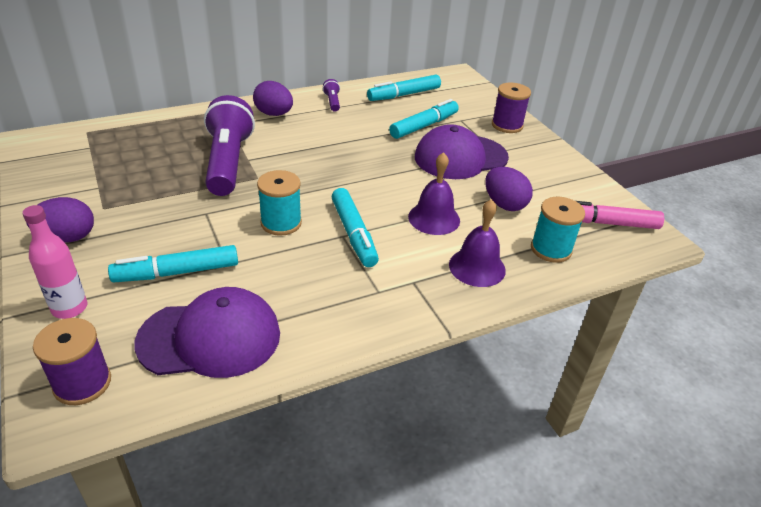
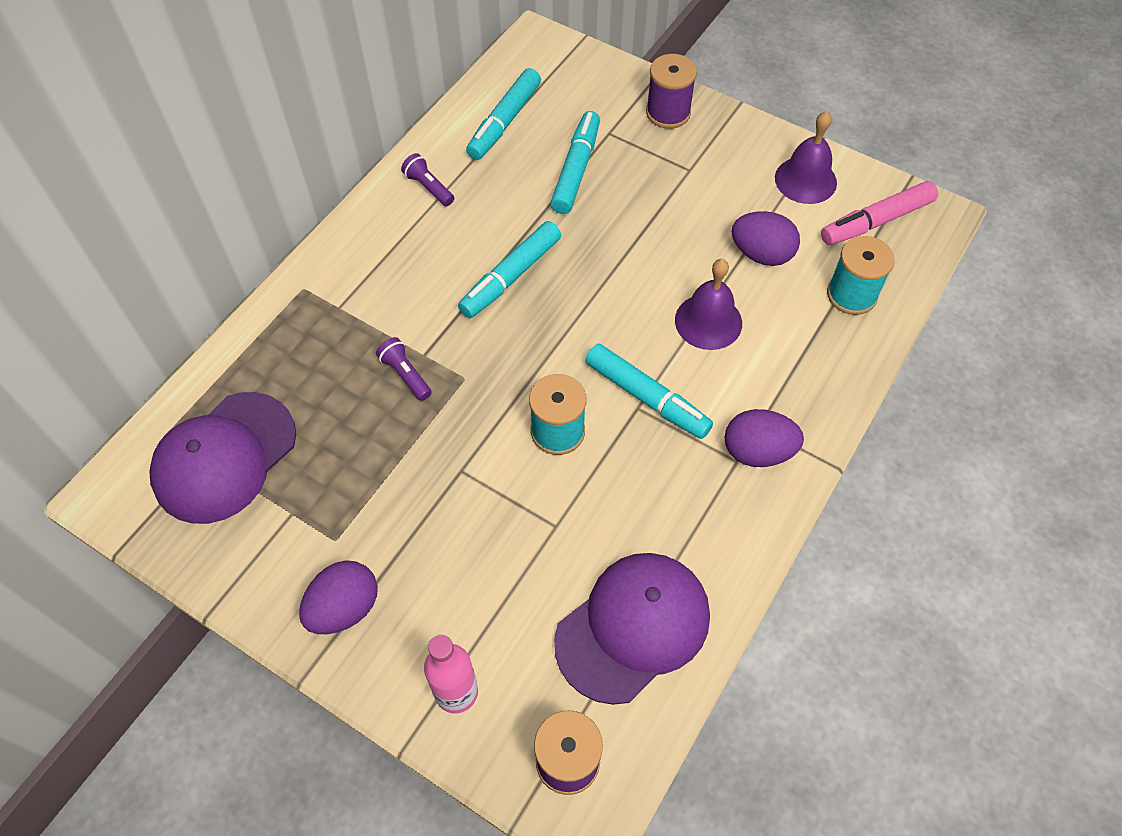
camera: 30 degrees left, 20 degrees up
turquoise marker [108,245,238,283] -> turquoise marker moved to [458,221,561,318]
purple flashlight [204,95,255,196] -> purple flashlight [376,337,432,401], size x0.41
purple egg [253,81,293,116] -> purple egg moved to [724,409,804,467]
purple cap [415,124,509,179] -> purple cap moved to [149,392,296,524]
purple bell [449,199,506,287] -> purple bell moved to [775,111,837,204]

